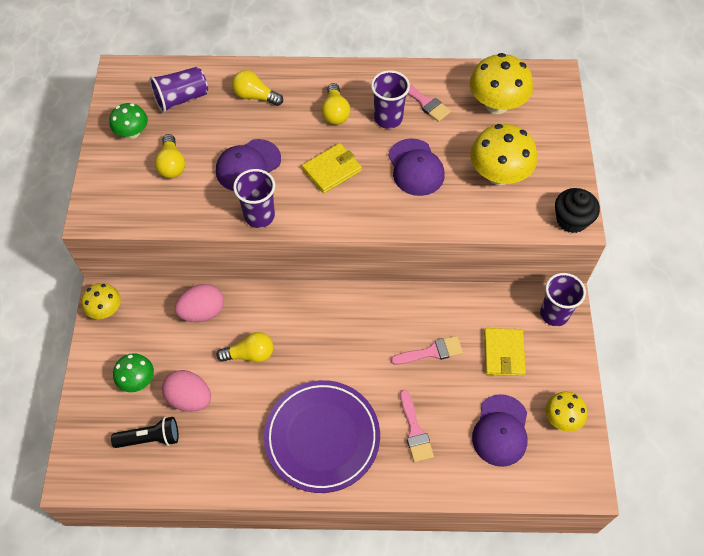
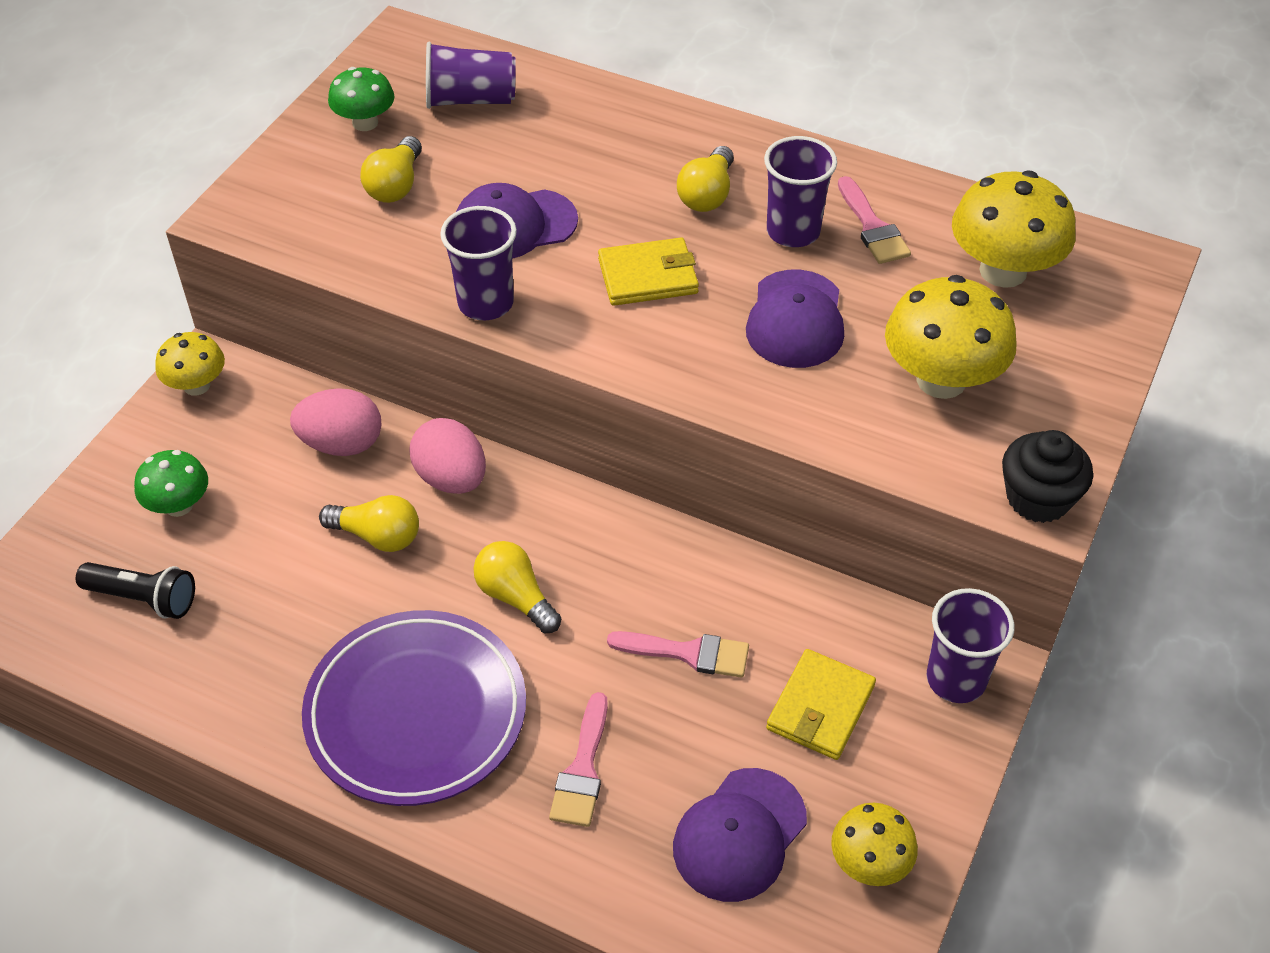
camera: 25 degrees right, 10 degrees down
pink egg [162,370,211,412] -> pink egg moved to [409,418,486,494]
yellow light bulb [232,70,283,106] -> yellow light bulb moved to [473,541,561,633]

